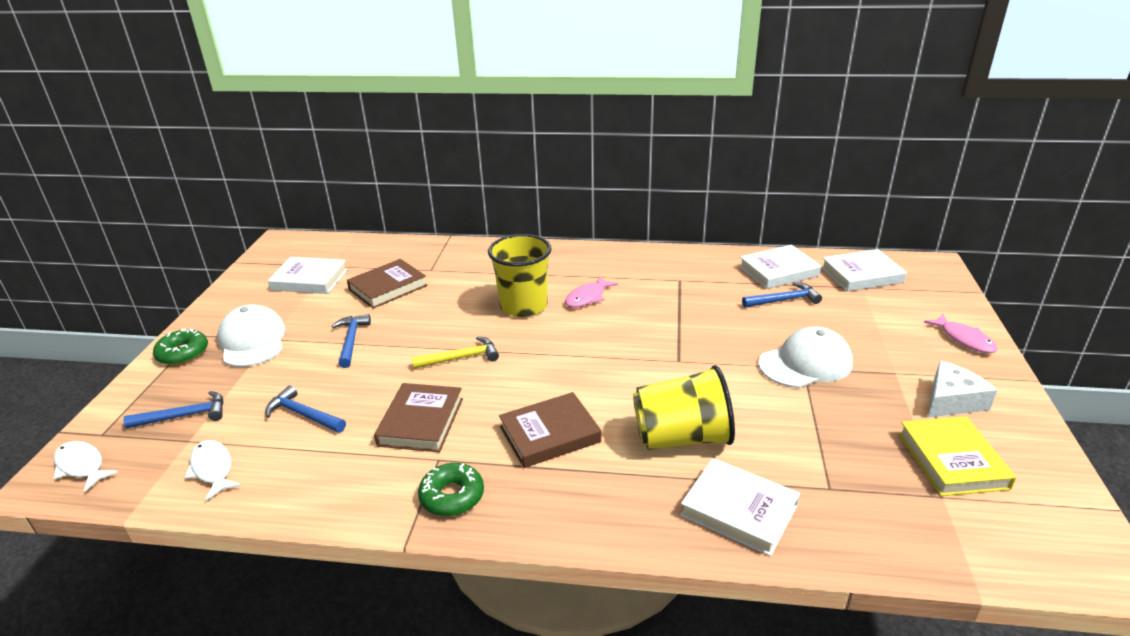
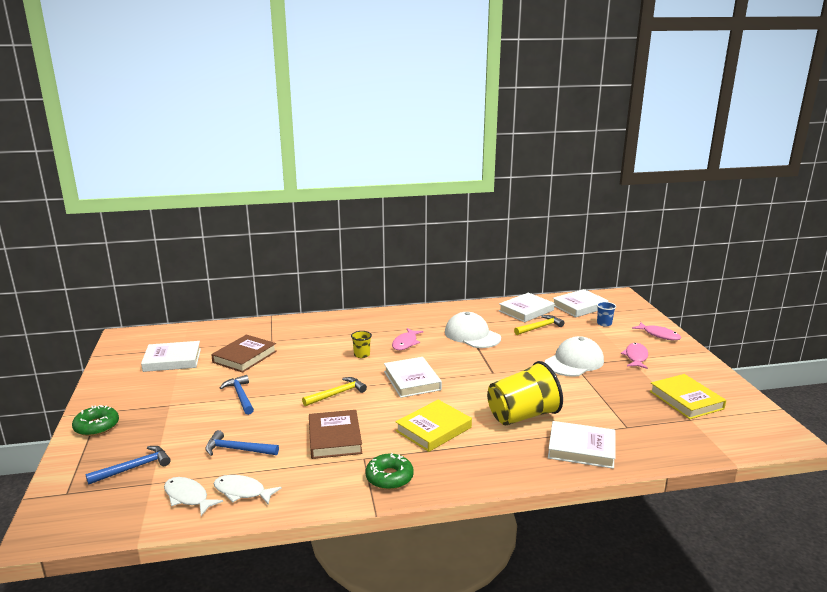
camera: 20 degrees left, 10 degrees down
white fish [54,441,119,492] -> white fish moved to [213,475,282,505]
white cap [217,305,286,367] -> white cap moved to [445,312,501,348]
yellow cup [488,234,552,317] -> yellow cup [351,331,372,358], size x0.44
brown book [499,392,601,468] -> yellow book [395,400,472,452]
blue hammer [742,282,822,308] -> yellow hammer [514,315,565,335]
white cheese [928,361,997,418] -> none
none -> white book [384,357,442,398]
none -> blue cup [597,302,616,327]
none -> pink fish [621,343,648,369]

